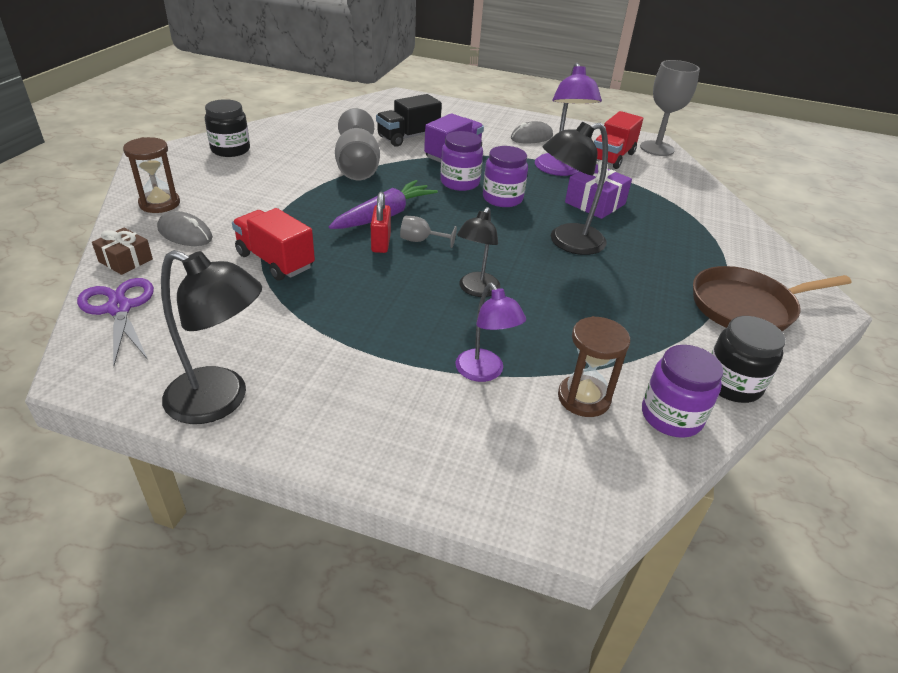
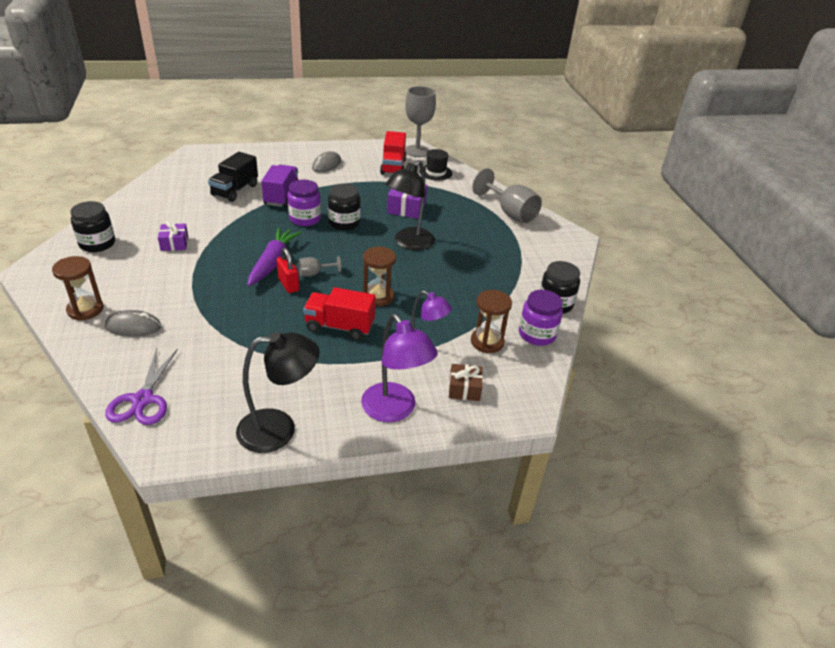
camera: 30 degrees left, 0 degrees up
purple scissors [77,278,154,366] -> purple scissors turned 120 degrees counterclockwise [105,349,178,425]
brown gift [92,228,153,275] -> brown gift moved to [449,364,483,401]
red truck [232,208,315,281] -> red truck moved to [303,287,376,340]
grey goblet [335,108,380,180] -> grey goblet moved to [472,168,542,224]
black lamp [457,207,500,297] -> brown hourglass [363,247,396,306]
purple jar [483,146,528,207] -> black jar [328,184,361,230]
purple lamp [535,63,602,176] -> purple lamp moved to [361,314,438,422]
brown pan [693,266,851,331] -> none
none -> purple gift [158,221,188,251]
none -> black hat [419,149,452,181]

